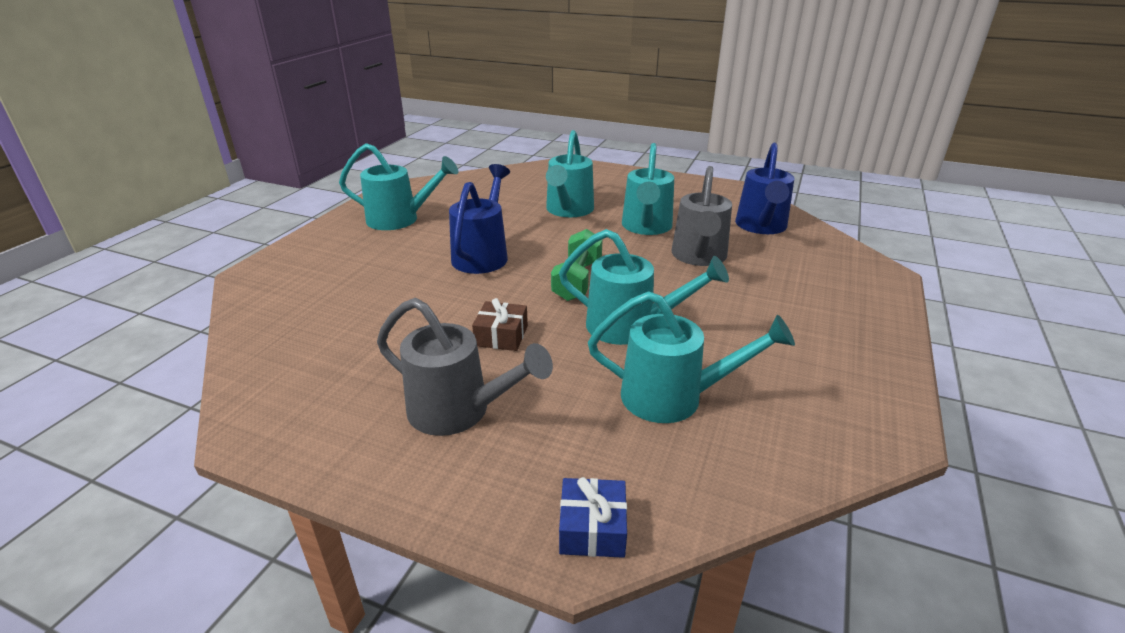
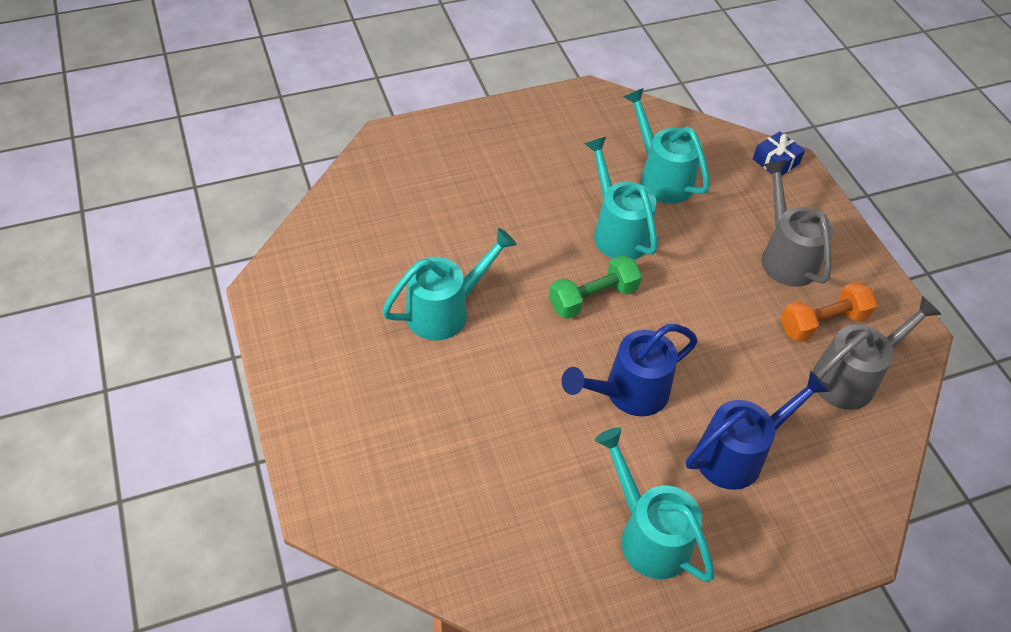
camera: 135 degrees left, 20 degrees up
brown gift [472,298,528,351] -> none
turquoise watering can [546,130,594,217] -> none
grey watering can [671,166,732,266] -> grey watering can moved to [812,296,942,410]
blue watering can [735,143,794,234] -> blue watering can moved to [686,371,830,490]
none -> orange dumbbell [780,282,877,342]

